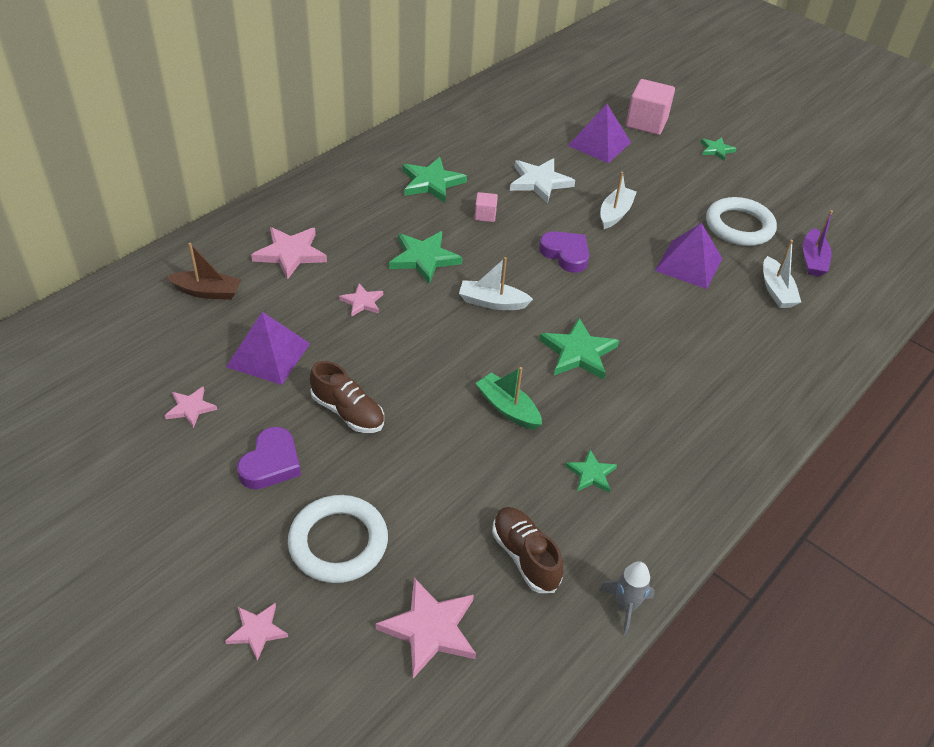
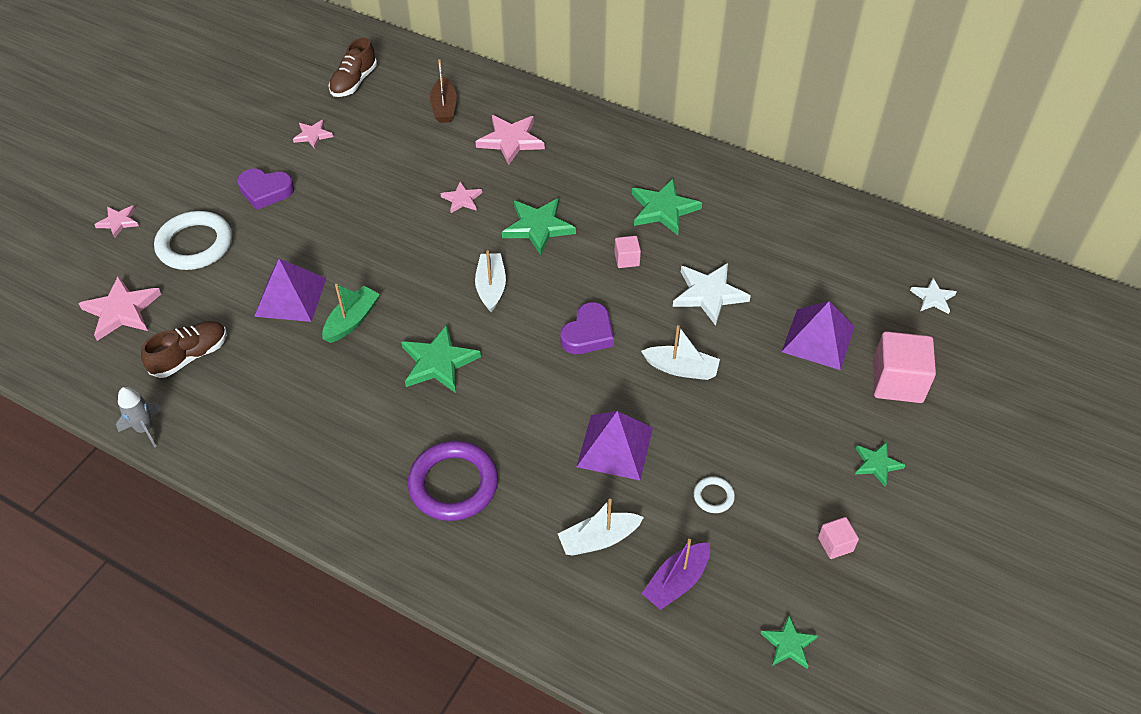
camera: 80 degrees right, 5 degrees up
purple pyramid [226,312,310,385] -> purple pyramid moved to [254,259,326,322]
brown shoe [310,361,384,433] -> brown shoe moved to [329,38,377,97]
green star [565,450,617,493] -> green star moved to [760,615,818,669]
white ring [706,197,777,246] -> white ring [693,476,735,513], size x0.45
purple boat [803,210,833,277] -> purple boat turned 45 degrees counterclockwise [641,539,710,610]
none -> purple ring [408,441,498,521]
none -> pink cube [818,517,859,559]
none -> white star [910,278,957,314]

